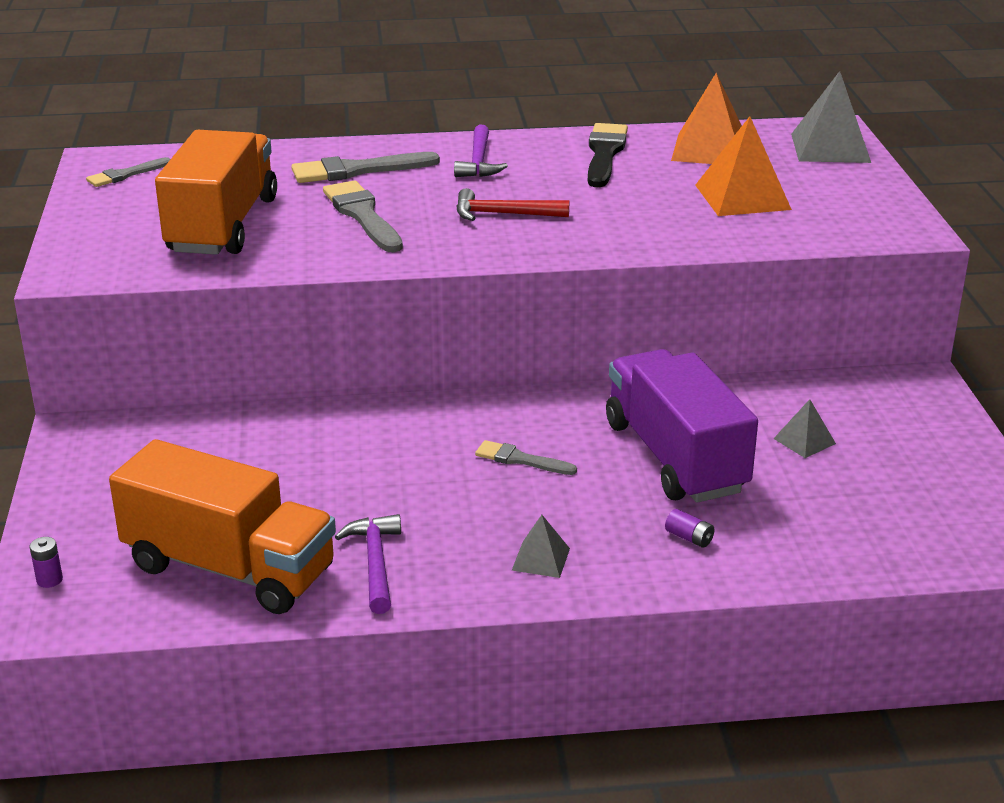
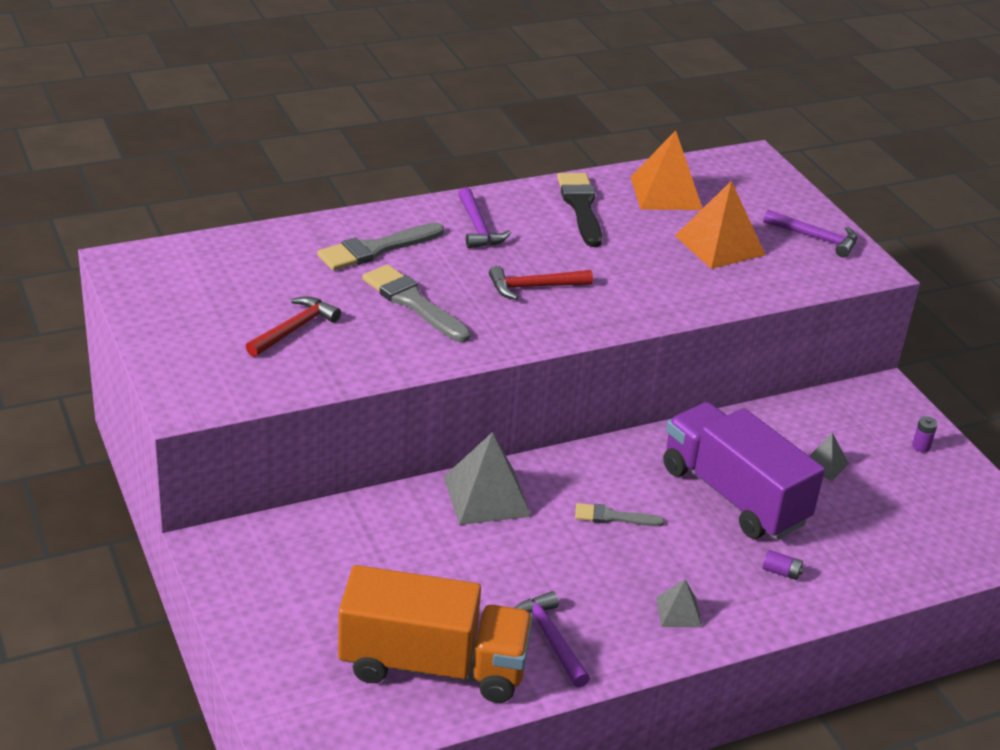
camera: 20 degrees left, 5 degrees up
purple battery [30,537,63,588] -> purple battery moved to [912,416,938,452]
grey brush [86,157,170,187] -> none
orange truck [155,130,277,255] -> red hammer [246,296,341,357]
grey pyramid [791,71,871,163] -> grey pyramid moved to [444,432,532,525]
none -> purple hammer [763,210,857,257]

